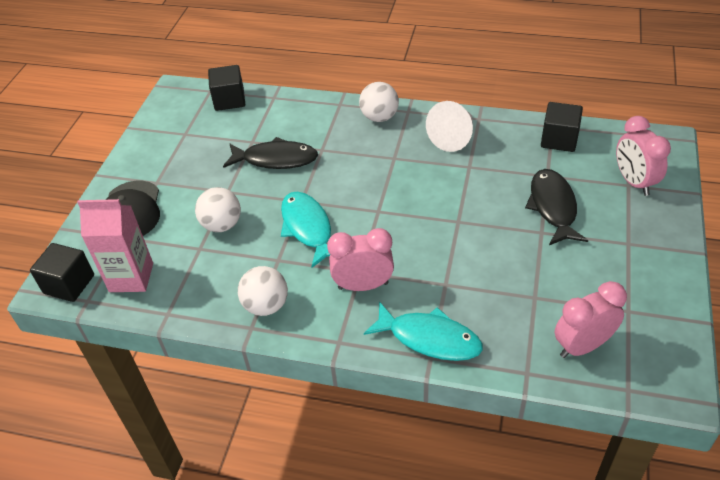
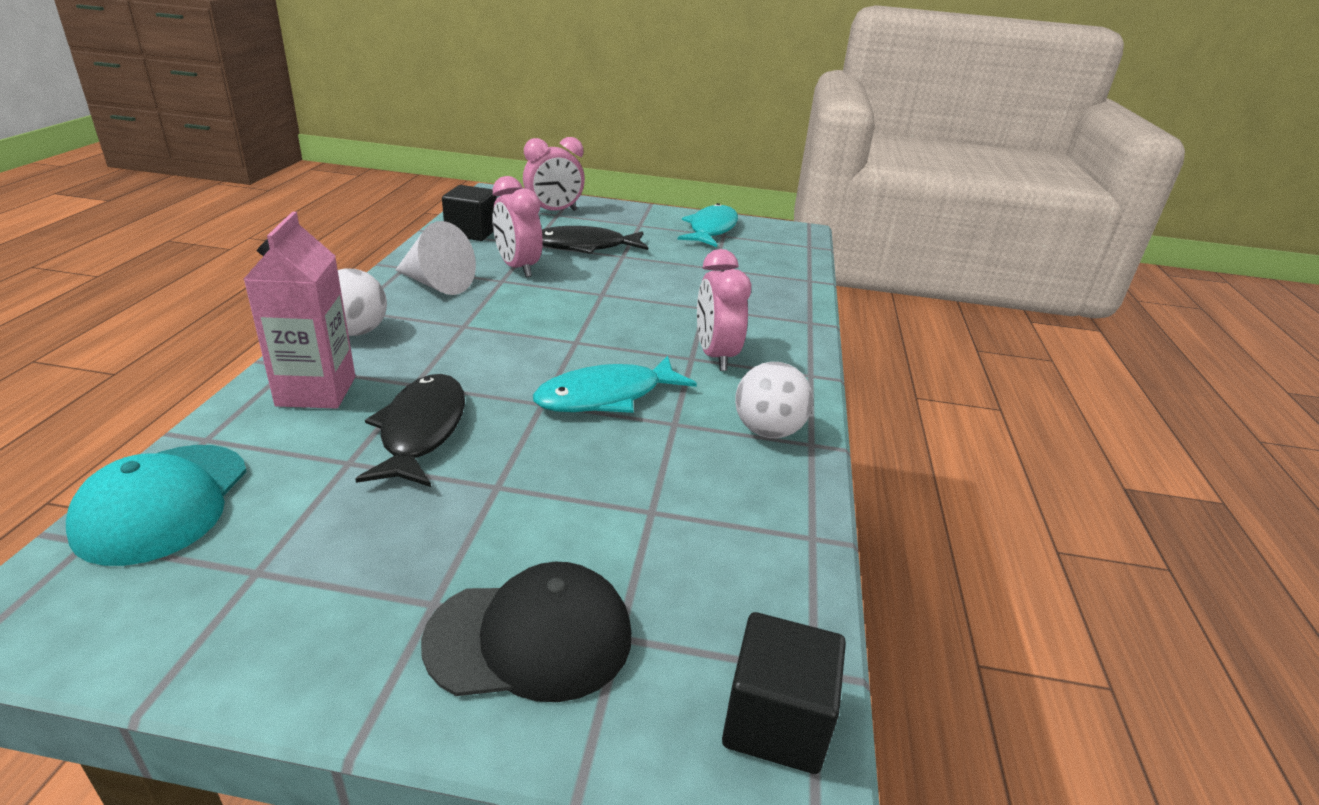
camera: 100 degrees left, 15 degrees down
pink carton [77,199,153,292] -> pink carton moved to [244,212,355,408]
white ball [195,187,241,232] -> none
black cube [208,65,245,111] -> turquoise cap [66,445,247,566]
turquoise fish [364,301,483,361] -> turquoise fish moved to [677,203,738,247]
pink clock [554,281,627,358] -> pink clock moved to [492,176,543,278]

